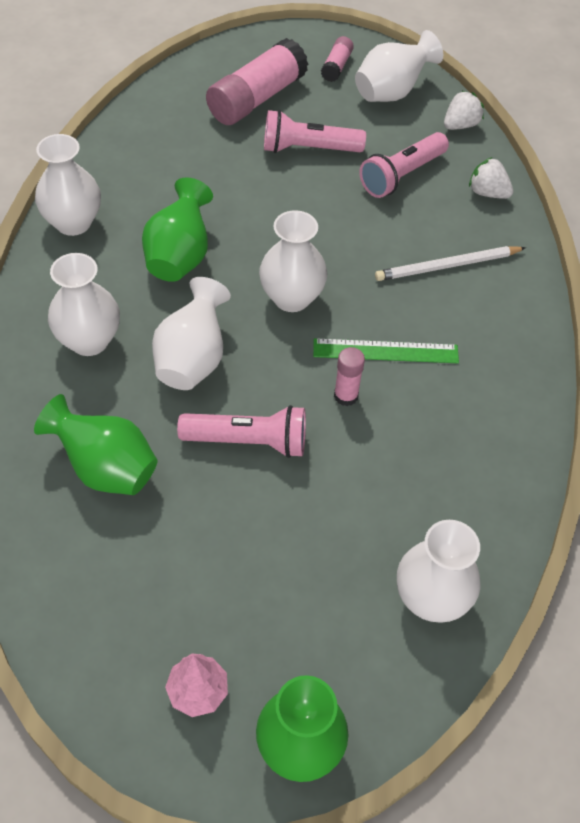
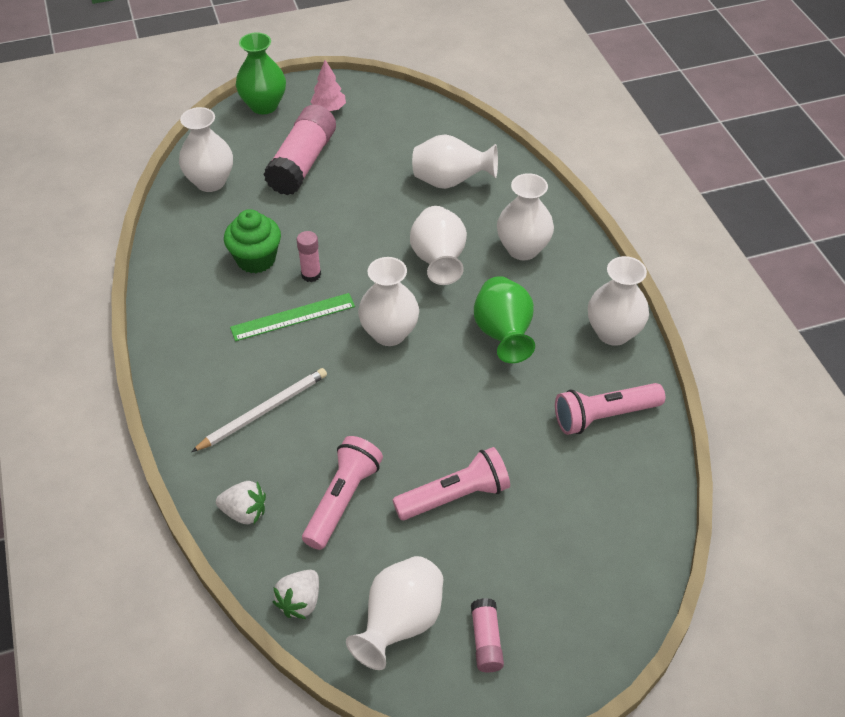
camera: 160 degrees right, 5 degrees down
green vase [34,394,158,495] -> white vase [412,134,498,189]
pink flashlight [177,405,306,458] -> pink flashlight moved to [555,383,665,435]
pink glue stick [206,38,308,125] -> pink glue stick moved to [263,105,336,195]
none -> green cupcake [224,209,281,273]

